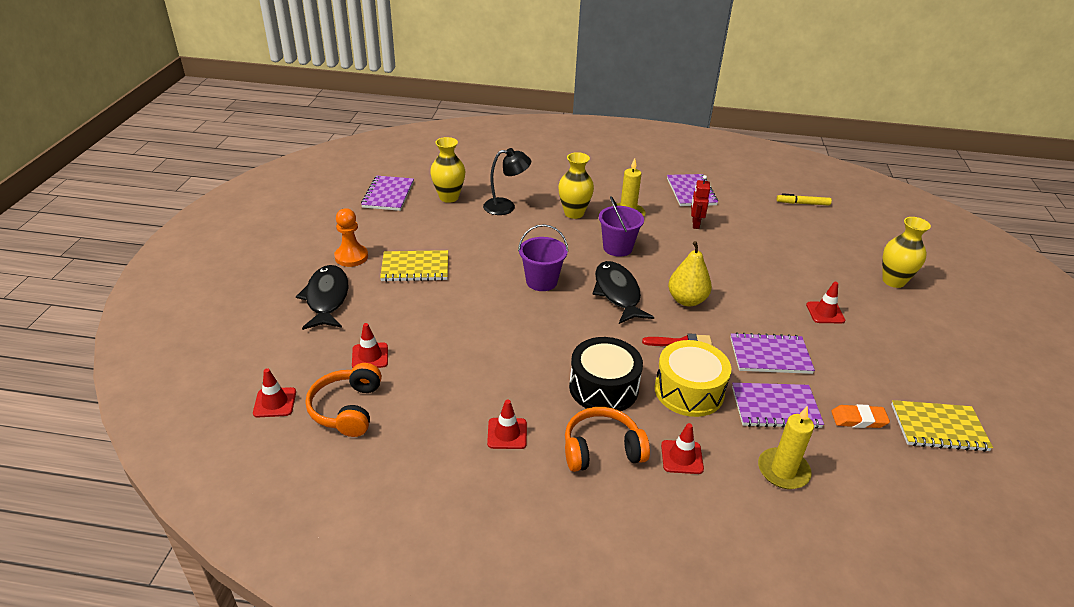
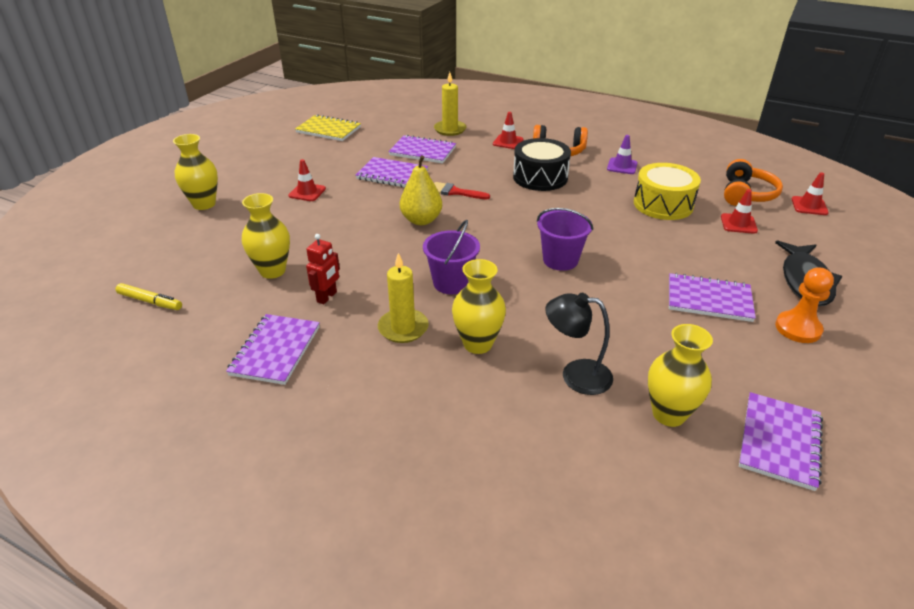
camera: 160 degrees left, 0 degrees up
yellow notebook [380,250,448,282] -> purple notebook [669,273,756,322]
red traffic cone [487,400,527,449] -> purple traffic cone [607,135,638,174]
black fish [592,261,654,324] -> none
yellow drum [655,340,731,417] -> yellow drum moved to [634,163,701,220]
orange eraser [831,404,890,428] -> none
none -> yellow vase [242,193,290,279]

